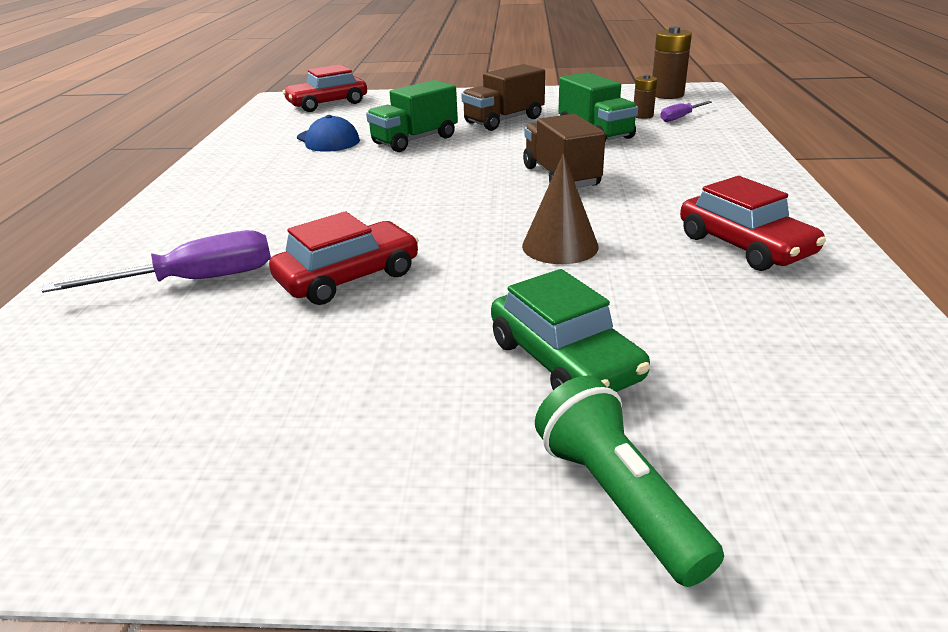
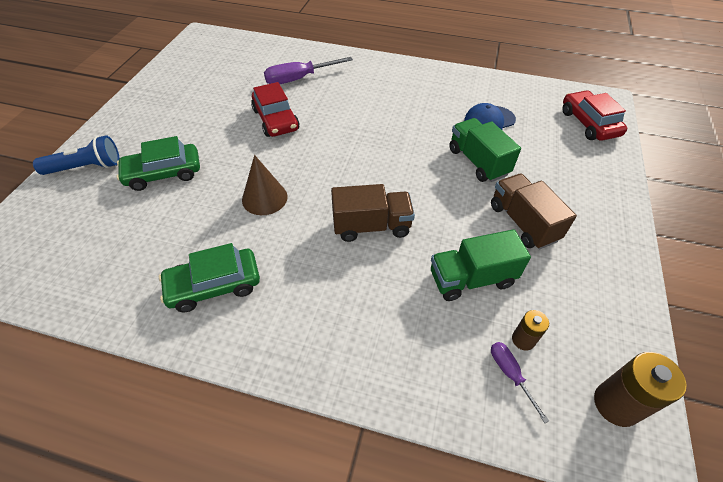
camera: 100 degrees right, 20 degrees up
purple screwdriver [42,230,271,293] -> purple screwdriver turned 75 degrees clockwise [264,57,353,84]
green flashlight [535,376,724,587] -> blue flashlight [33,135,120,175]
red car [680,176,826,271] -> green car [159,243,260,312]

